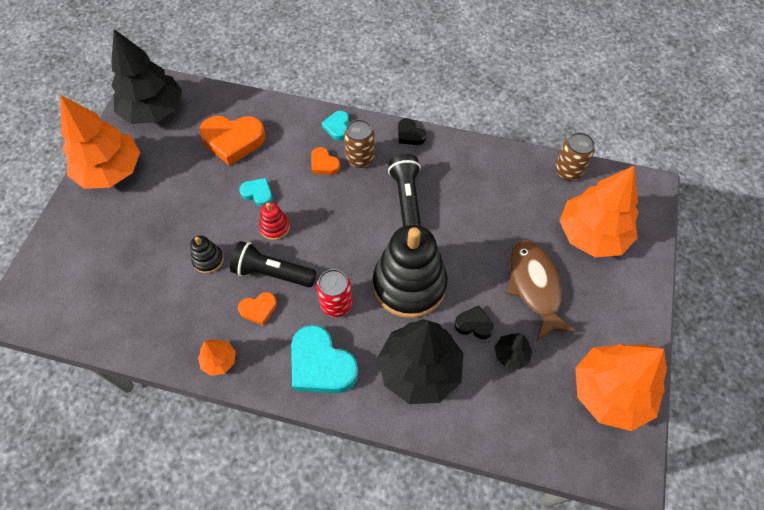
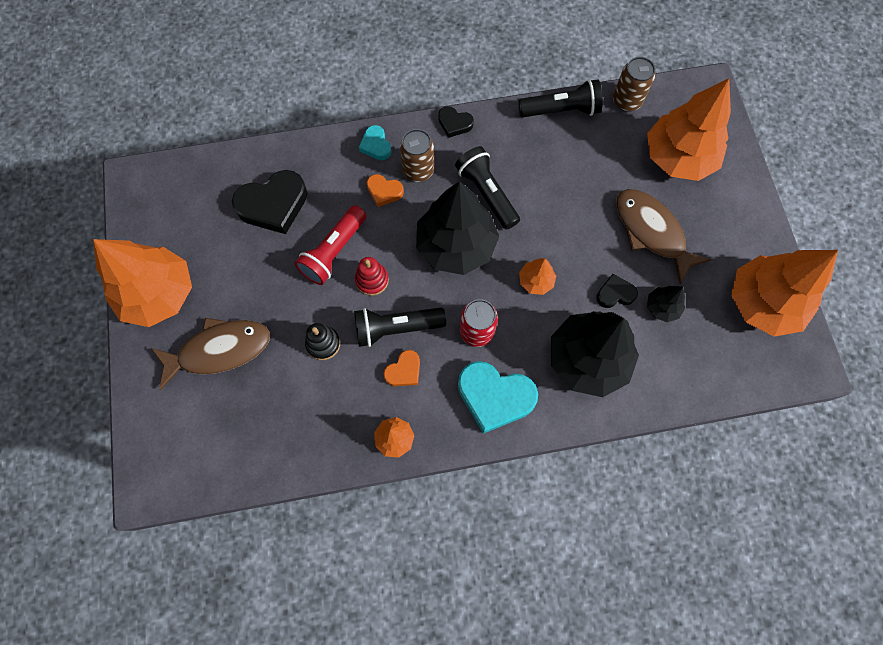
camera: 25 degrees left, 10 degrees up
black tree [111,29,182,124] -> black tree moved to [416,181,499,275]
orange heart [199,116,265,166] -> black heart [232,170,307,234]
turquoise heart [239,178,273,207] -> red flashlight [294,205,366,285]
black stacking toy [373,225,447,318] -> orange tree [519,258,556,295]
none -> brown fish [151,318,270,390]
none -> black flashlight [518,79,603,117]

